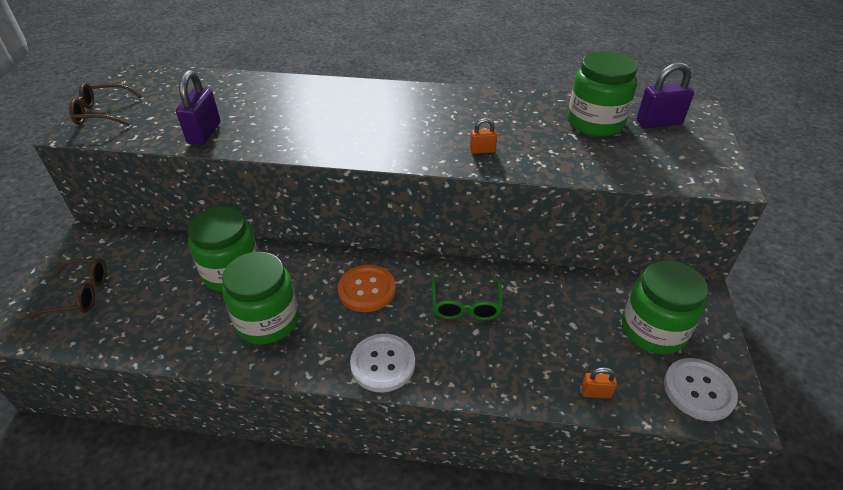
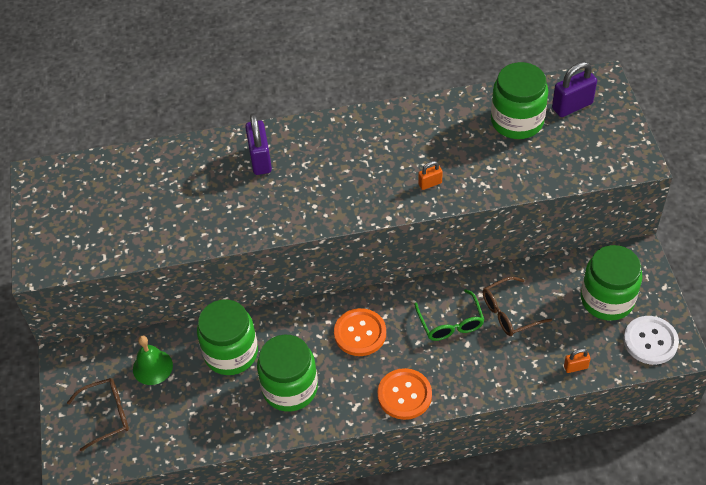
camera: 15 degrees left, 10 degrees up
brown glasses [69,83,142,126] -> brown glasses moved to [483,277,552,336]
purple padlock [176,70,221,145] -> purple padlock moved to [245,113,272,175]
white button [350,334,415,392] -> orange button [377,368,432,420]
none -> green bell [133,336,173,385]

